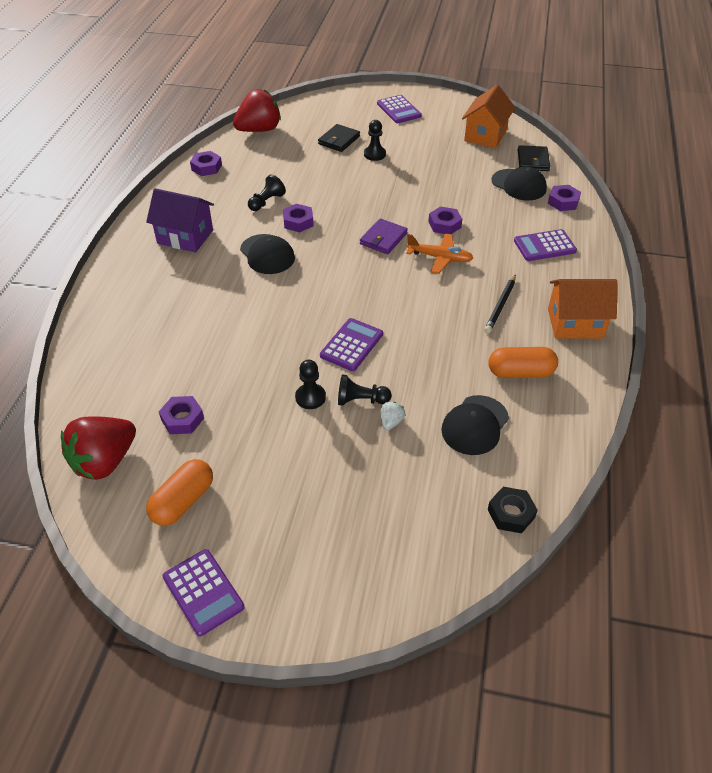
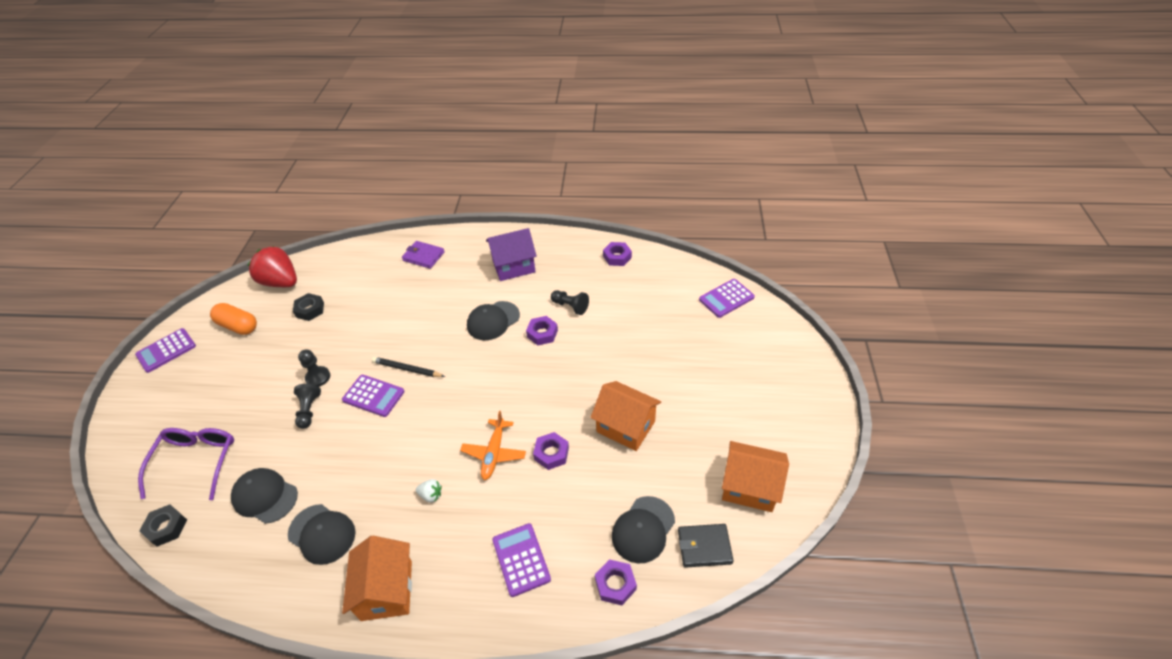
camera: 85 degrees right, 0 degrees up
purple house [146,188,214,252] -> purple house turned 60 degrees clockwise [486,228,537,281]
purple nut [159,396,204,434] -> black nut [293,293,324,321]
red strawberry [233,89,281,132] -> none
black wallet [318,124,360,152] -> none
purple wallet [360,218,408,254] -> purple wallet moved to [402,241,445,269]
black pawn [364,120,386,161] -> none
purple calculator [377,95,422,123] -> purple calculator moved to [699,279,755,318]
white strawberry [380,402,405,430] -> white strawberry moved to [416,479,442,502]
black pencil [484,274,516,333] -> black pencil moved to [372,357,445,377]
orange capsule [489,347,558,378] -> black cap [288,504,355,565]
none -> purple glasses [138,428,234,500]
none -> orange house [590,381,661,451]

